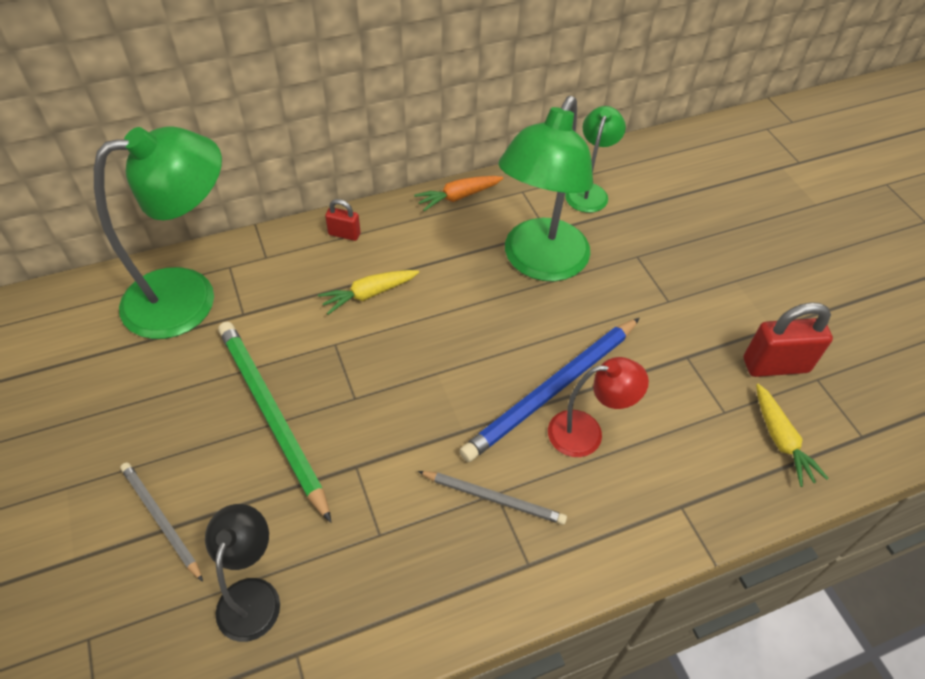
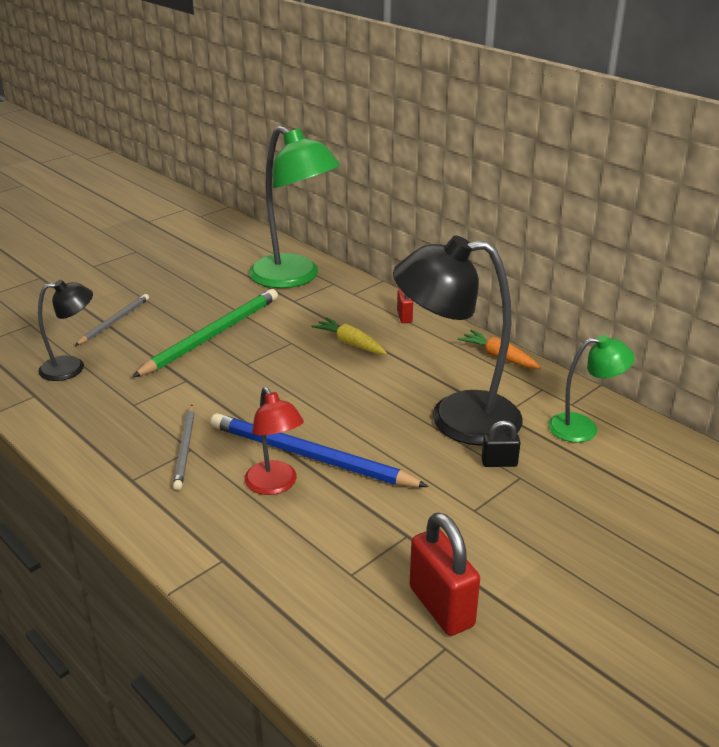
camera: 70 degrees right, 20 degrees down
green lamp [499,96,593,281] -> black lamp [393,235,523,446]
yellow carrot [756,384,829,487] -> none
none -> black padlock [482,421,521,467]

